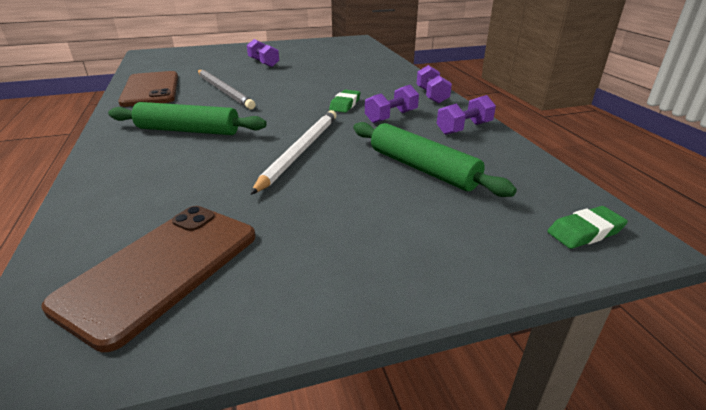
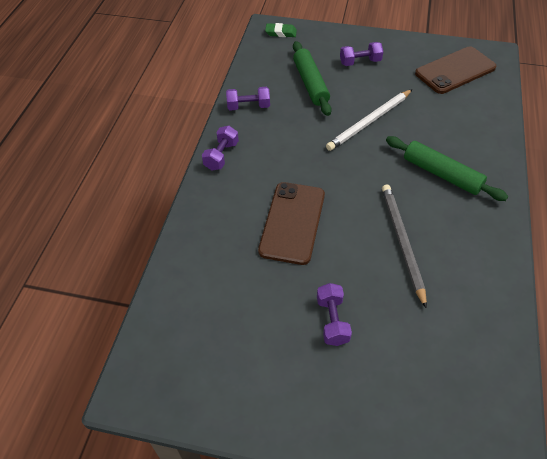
camera: 150 degrees left, 20 degrees up
brown phone [118,71,178,107] -> brown phone moved to [258,182,325,265]
green eraser [329,90,360,113] -> none
purple dumbbell [365,85,419,123] -> purple dumbbell moved to [340,42,383,66]

